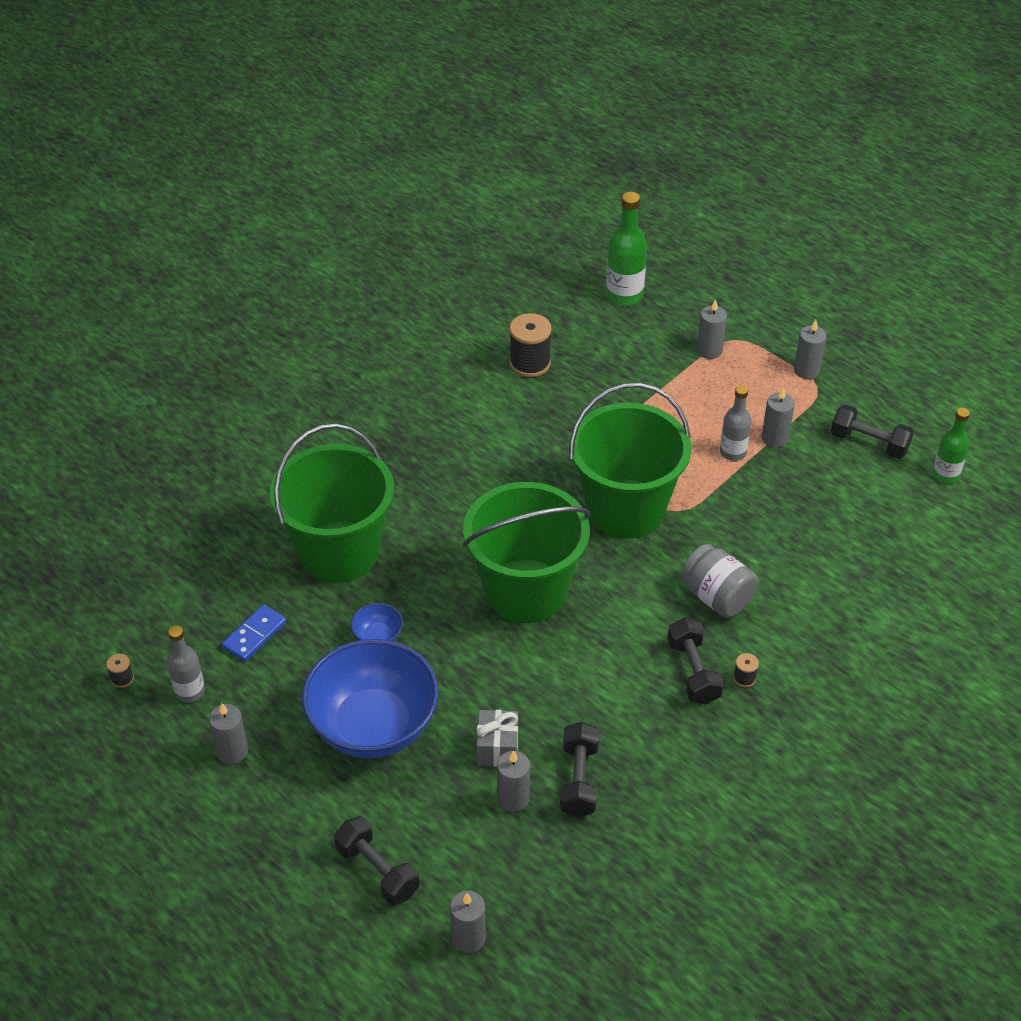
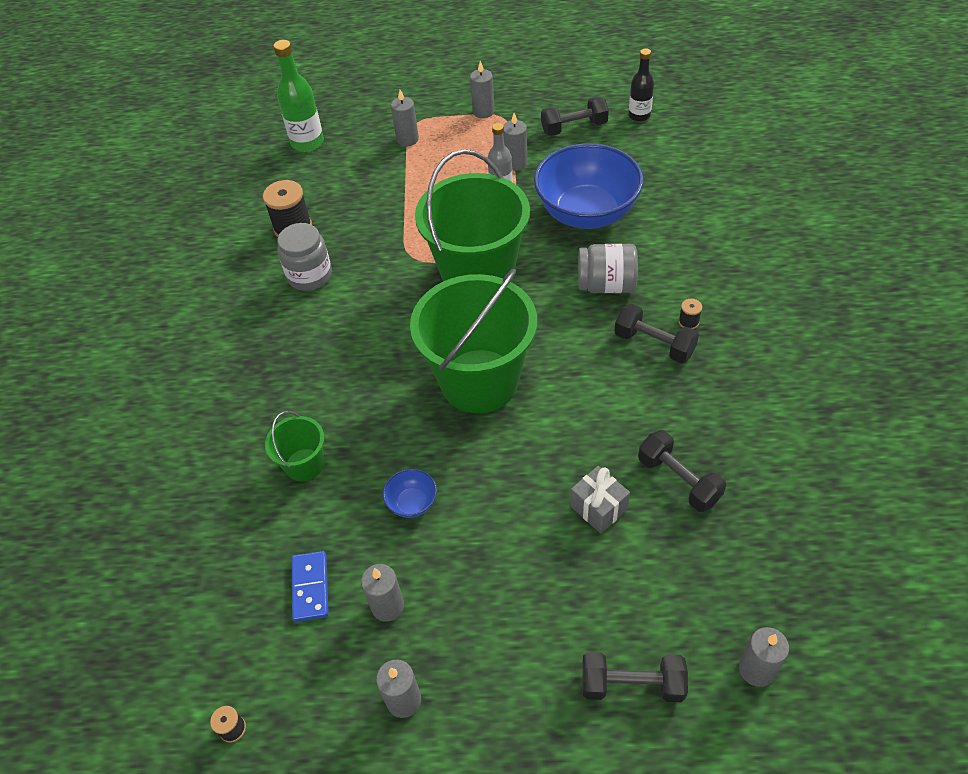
camera: 40 degrees left, 5 degrees up
grey bottle [167,626,205,703] -> none
green bucket [270,424,394,583] -> green bucket [265,411,324,482], size x0.46
blue bowl [302,639,439,758] -> blue bowl moved to [534,143,644,229]
grey candle [497,750,530,812] -> grey candle moved to [361,564,404,622]
green bottle [933,408,970,483] -> black bottle [629,48,654,122]
none -> grey jar [278,223,332,291]

